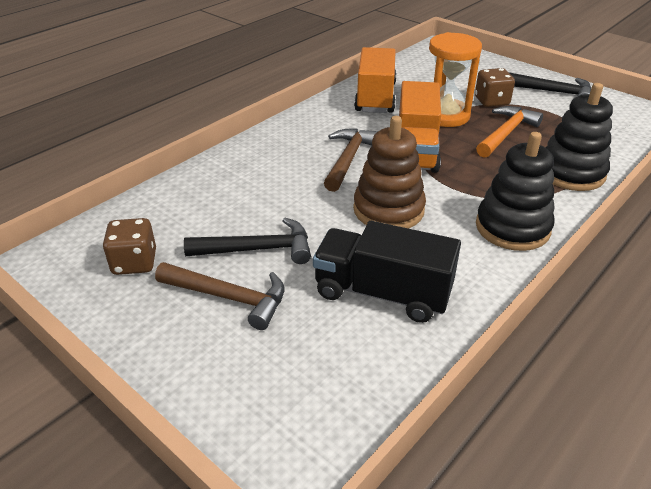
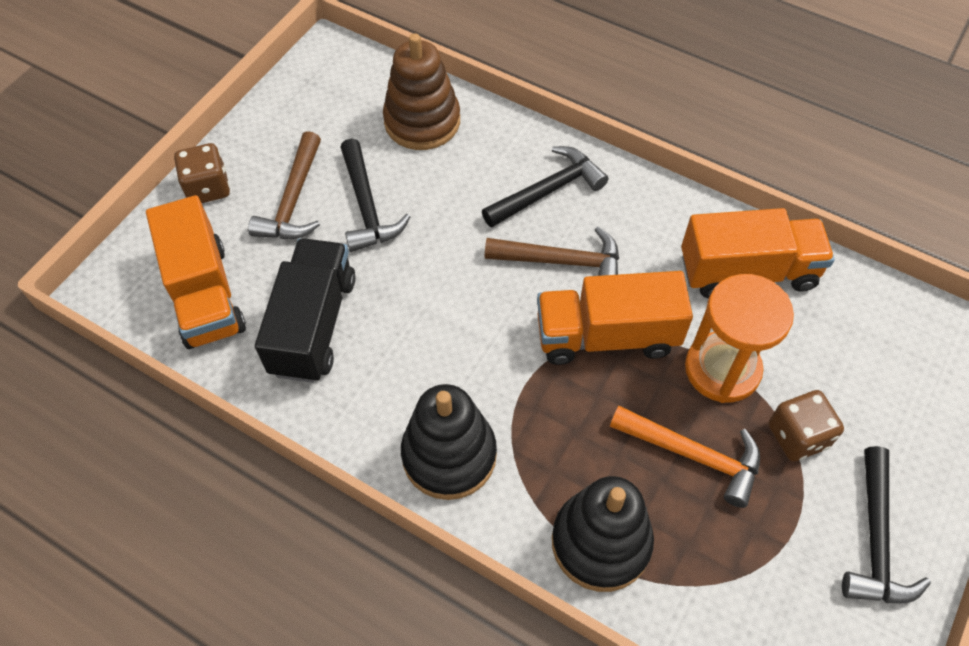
camera: 80 degrees right, 20 degrees up
brown dice [103,218,156,275] -> brown dice moved to [174,143,230,203]
brown stacking toy [353,116,426,229] -> brown stacking toy moved to [383,33,460,150]
none -> orange truck [146,195,246,349]
none -> black hammer [482,146,609,227]

